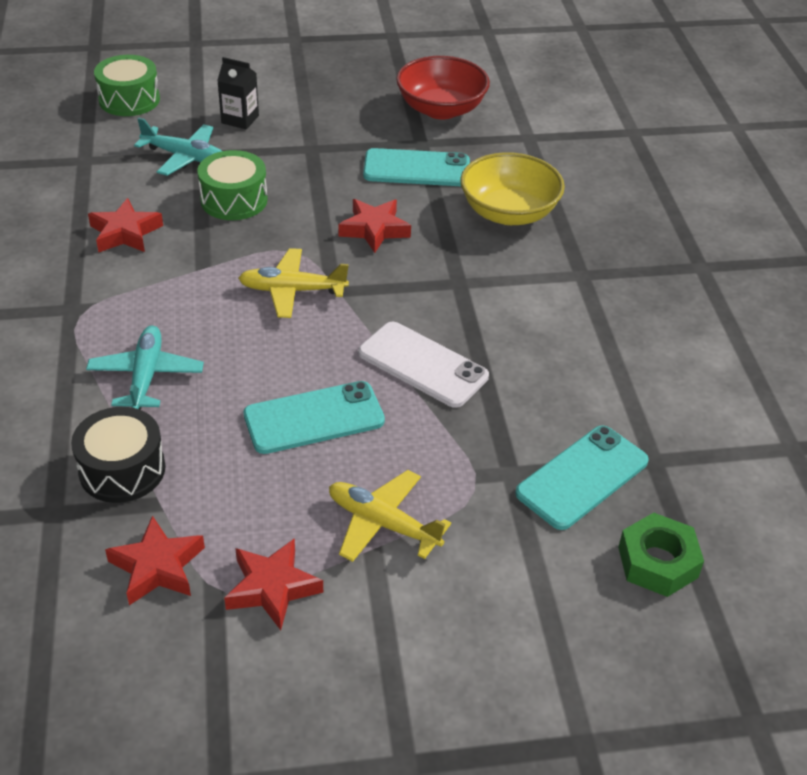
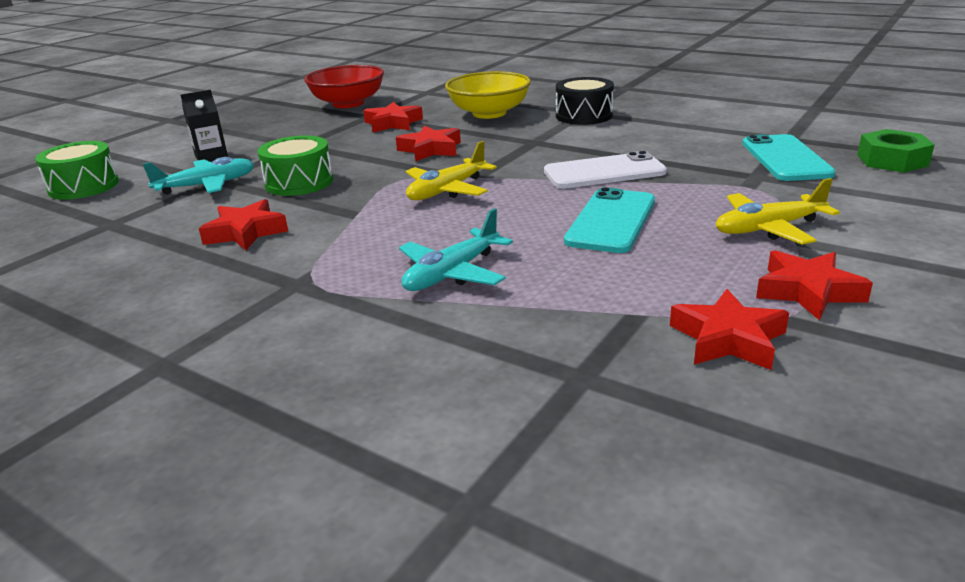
camera: 45 degrees left, 15 degrees down
black drum [71,407,165,503] -> black drum moved to [556,77,614,125]
turquoise plane [86,325,204,409] -> turquoise plane turned 90 degrees counterclockwise [399,208,513,291]
turquoise phone [363,148,470,186] -> red star [363,102,423,132]

